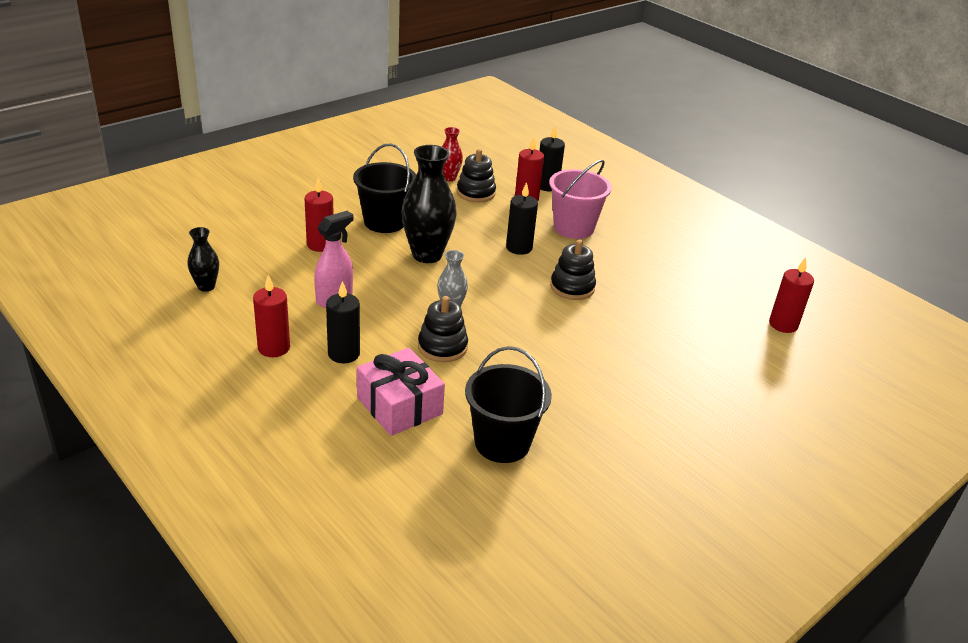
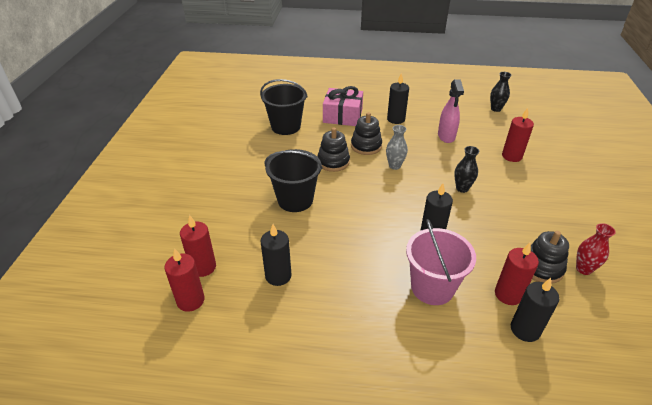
camera: 140 degrees right, 5 degrees up
red candle [253,275,290,357] -> red candle moved to [180,215,216,277]
black bucket [353,143,416,233] -> black bucket moved to [265,149,323,212]
black vase [401,145,456,263] -> black vase [454,146,479,193], size x0.52
black stacking toy [550,240,596,300] -> black stacking toy moved to [317,127,350,172]
none -> black candle [261,224,291,286]

